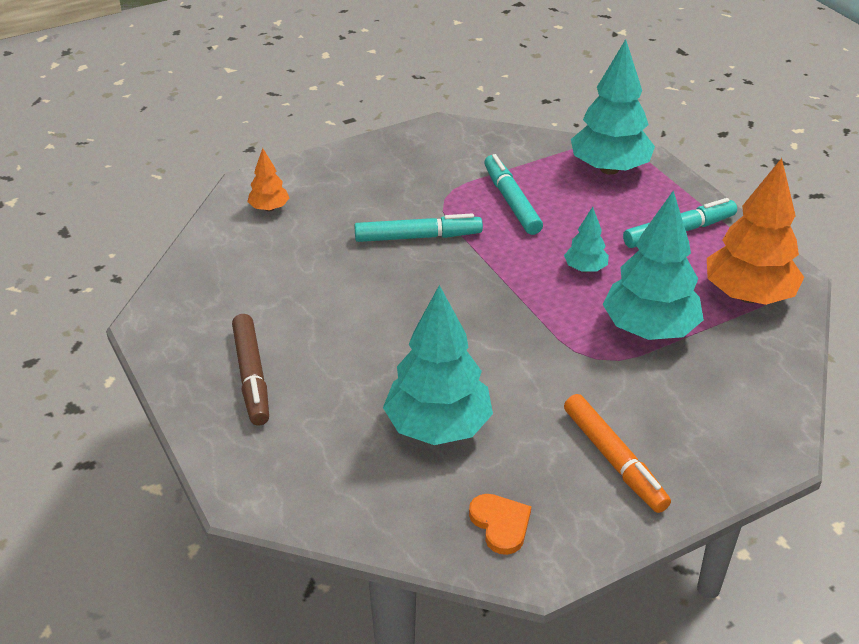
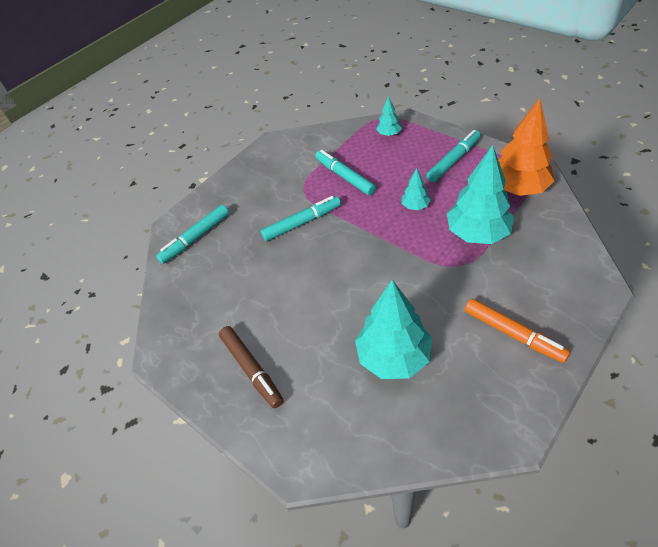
camera: 15 degrees left, 10 degrees up
orange tree [247,148,289,212] -> turquoise marker [156,205,229,264]
orange heart [469,494,531,555] -> none
turquoise tree [571,39,655,175] -> turquoise tree [376,96,402,136], size x0.48

